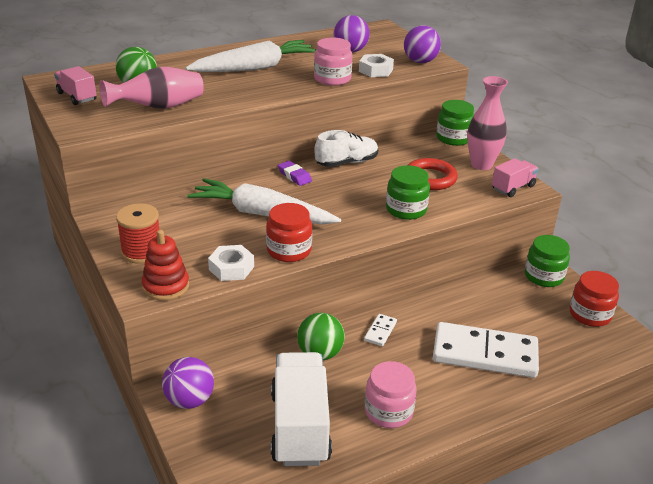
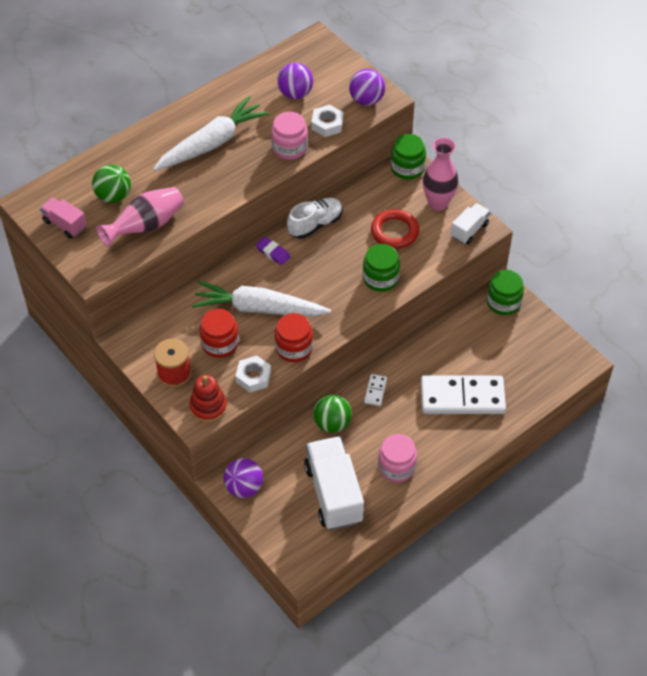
camera: 10 degrees left, 20 degrees up
pink truck [492,158,539,197] -> white truck [451,203,490,244]
red jar [570,271,619,327] -> red jar moved to [200,309,239,358]

